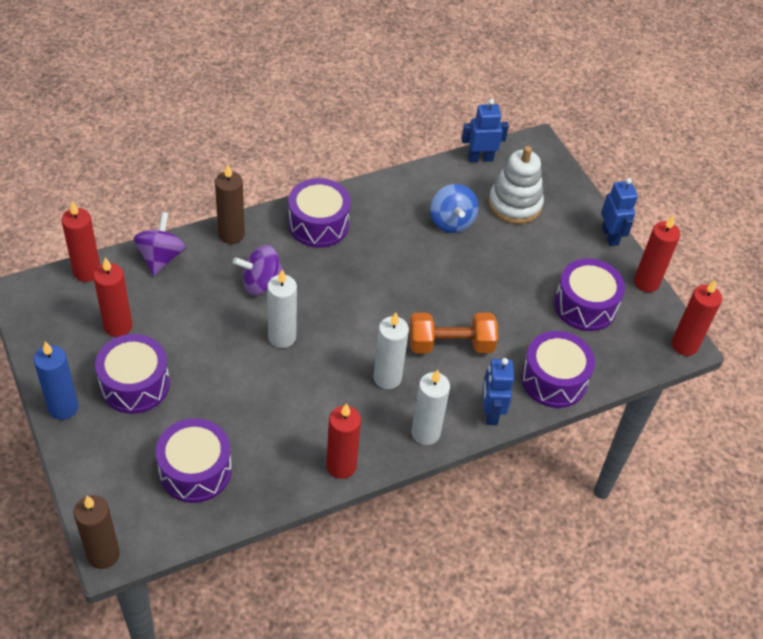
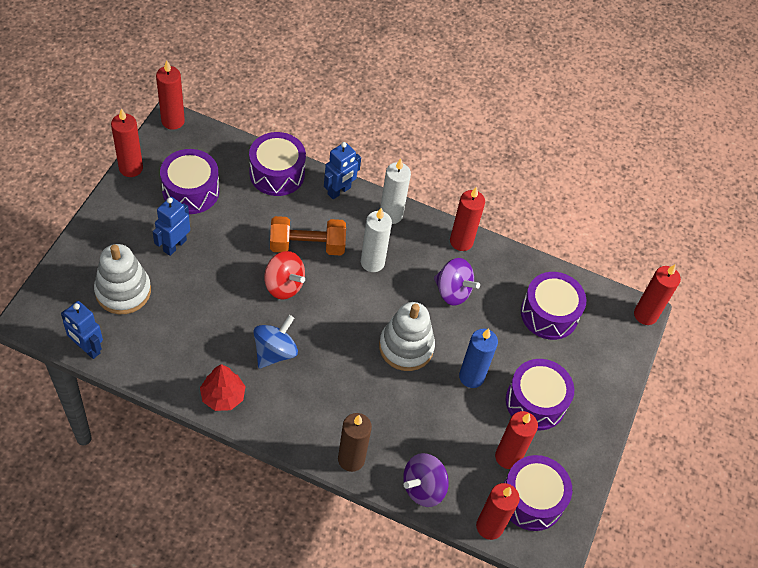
camera: 135 degrees left, 5 degrees up
blue candle [34,341,79,420] -> blue candle moved to [459,328,498,388]
brown candle [74,495,120,569] -> red candle [634,265,681,325]
purple spinning top [233,245,286,295] -> purple spinning top moved to [434,258,480,306]
white candle [267,270,297,348] -> white stacking toy [379,302,435,371]
purple drum [288,178,351,248] -> purple drum moved to [504,455,572,531]
orange dumbbell [409,313,498,353] -> orange dumbbell turned 45 degrees counterclockwise [270,216,346,255]
blue spinning top [430,184,479,233] -> blue spinning top moved to [253,315,298,368]
blue robot [601,178,638,246] -> blue robot moved to [153,197,190,256]
none -> red tree [200,364,246,411]
none -> red spinning top [264,251,305,299]

